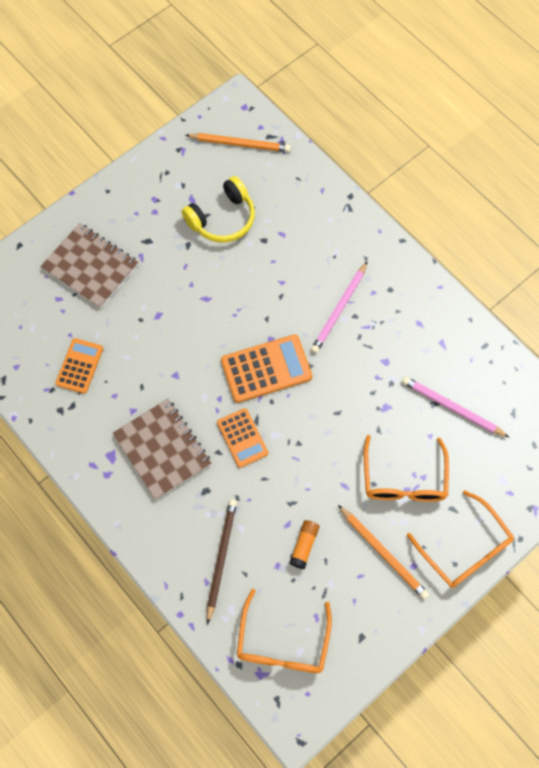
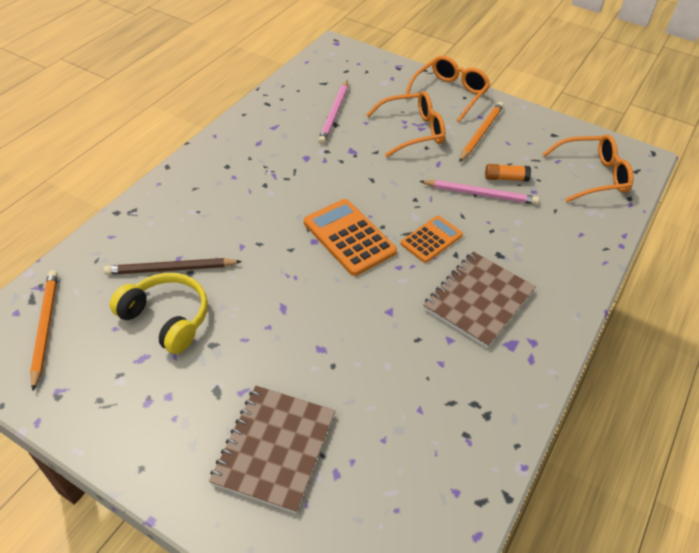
camera: 110 degrees left, 20 degrees down
orange calculator [55,338,103,394] -> none
brown pencil [207,499,237,624] -> brown pencil moved to [104,258,242,275]
pink pencil [311,261,368,353] -> pink pencil moved to [420,180,539,204]

